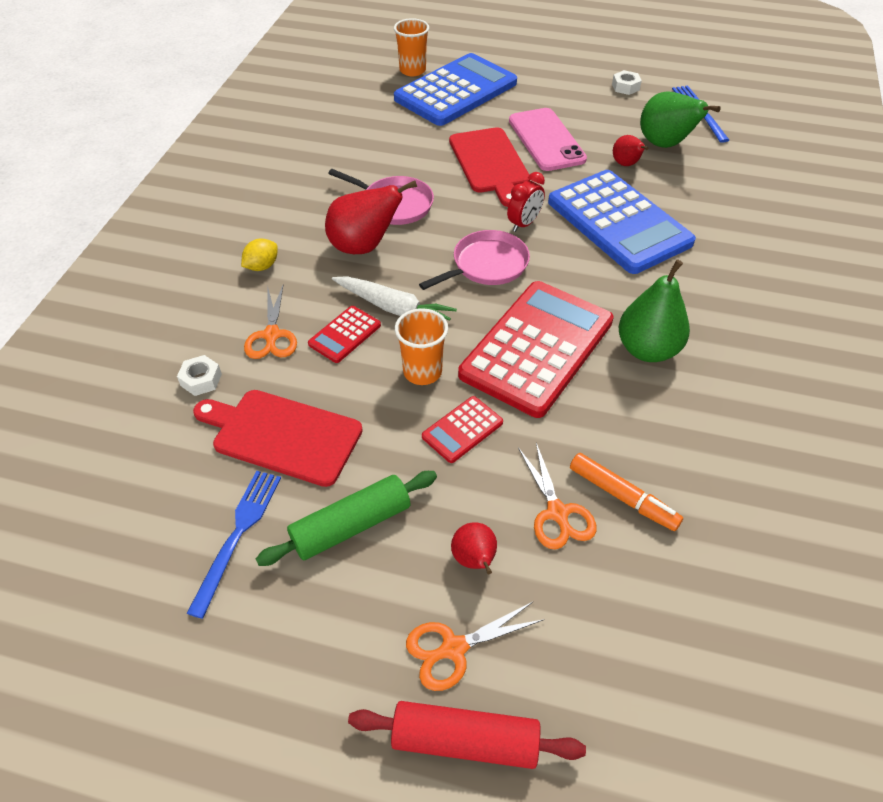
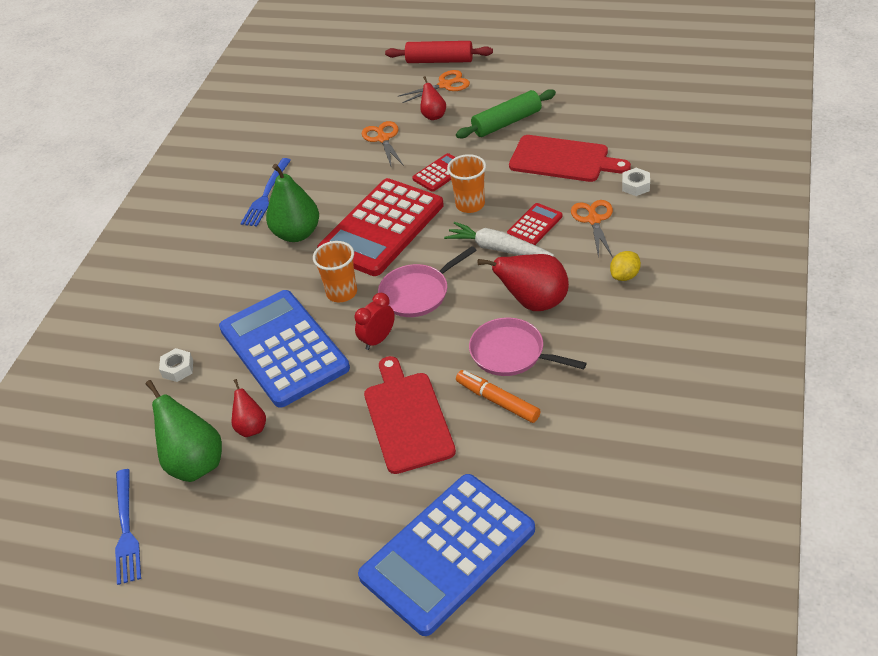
camera: 175 degrees left, 5 degrees down
blue fork [186,471,281,619] -> blue fork moved to [240,158,291,227]
orange cup [394,18,429,76] -> orange cup moved to [313,241,357,302]
pink phone [509,108,587,171] -> none
orange marker [570,453,683,531] -> orange marker moved to [456,370,541,423]
white nut [612,70,642,95] -> white nut moved to [159,348,193,382]

